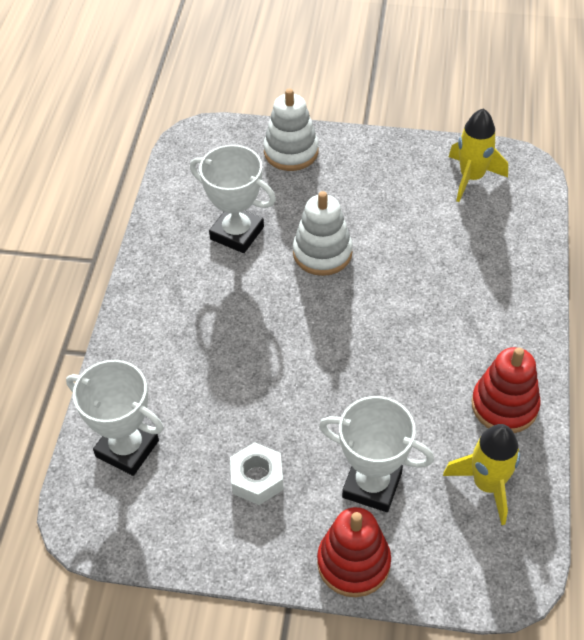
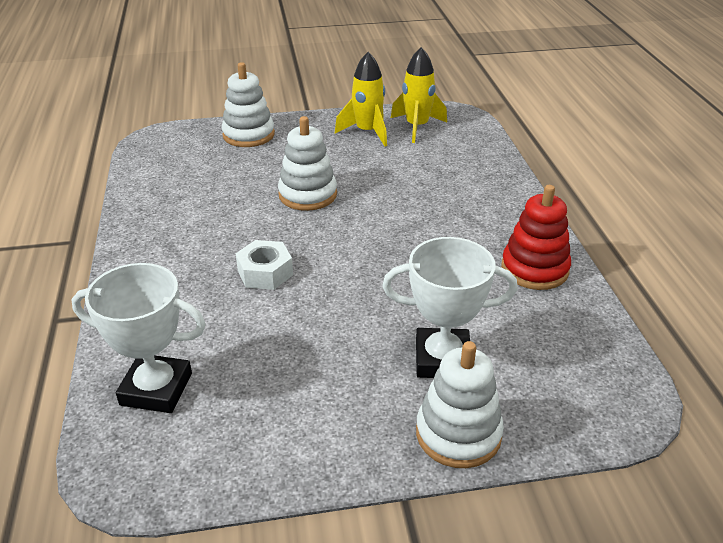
camera: 20 degrees left, 15 degrees down
white trophy [190,145,276,253] -> none
white nut [230,442,284,505] -> white nut moved to [235,240,293,290]
red stacking toy [317,507,391,597] -> white stacking toy [416,341,504,468]
yellow rocket [443,424,520,525] -> yellow rocket moved to [335,52,387,146]

